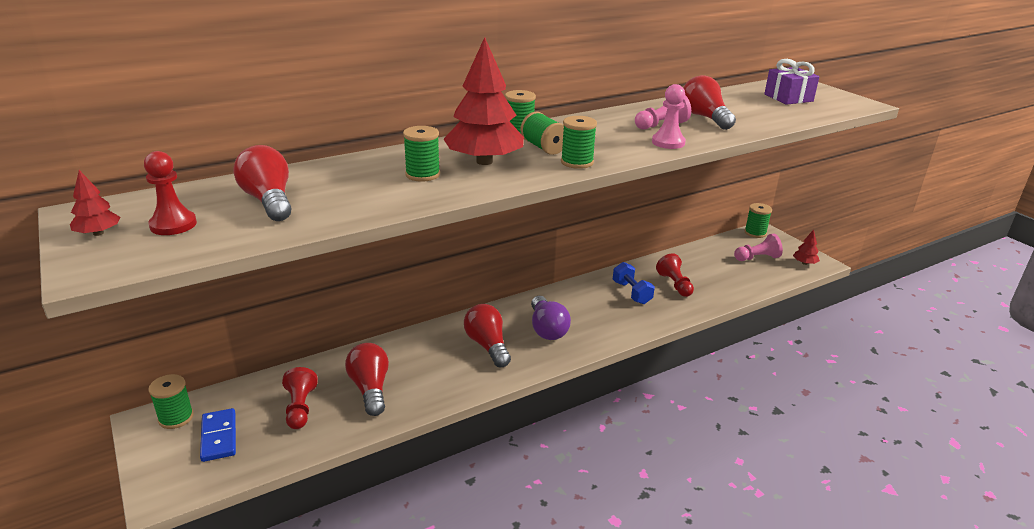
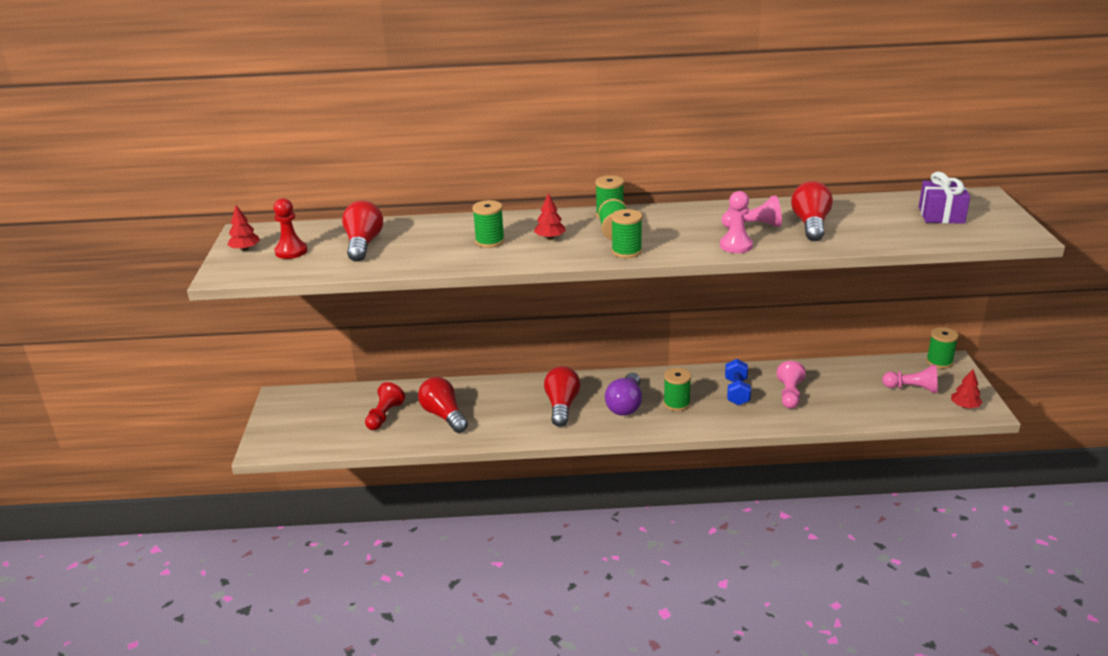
camera: 30 degrees right, 0 degrees up
green spool [148,374,194,429] -> green spool moved to [663,368,691,411]
blue domino [200,408,236,462] -> none
red light bulb [345,343,389,416] -> red light bulb turned 45 degrees counterclockwise [418,377,468,433]
red tree [444,37,524,165] -> red tree [534,193,566,240], size x0.45
red pawn [656,254,694,297] -> pink pawn [777,361,806,409]

